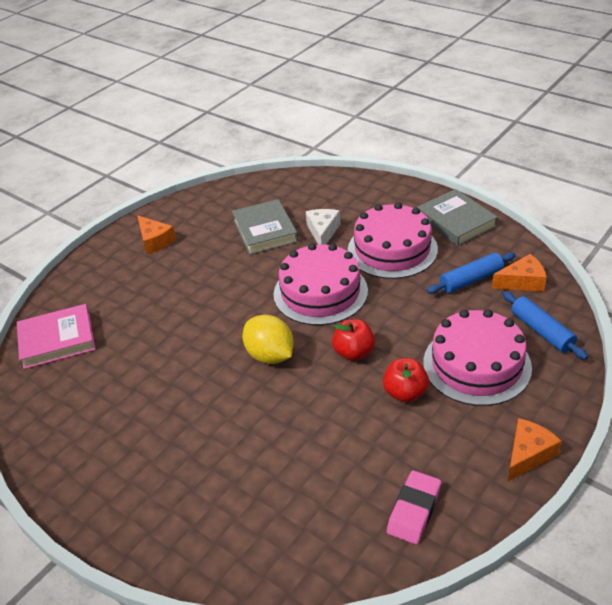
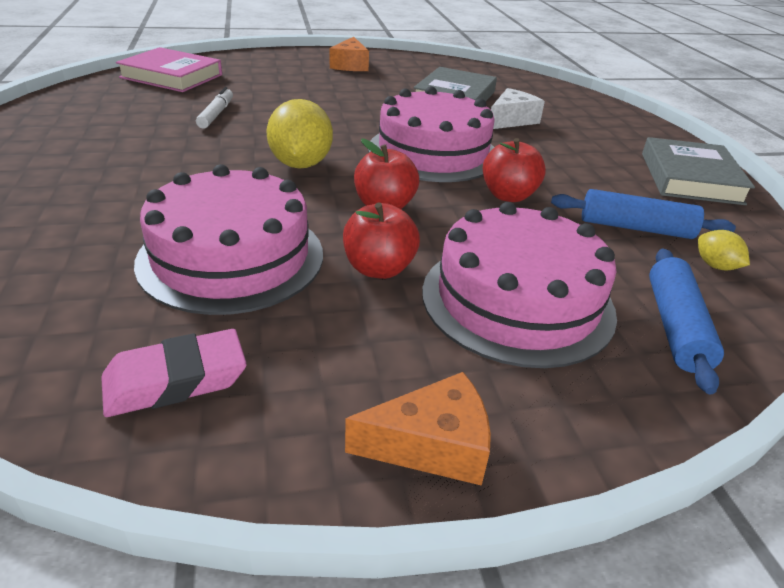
camera: 35 degrees right, 5 degrees down
pink cake [348,202,438,279] -> pink cake moved to [134,164,323,315]
orange cheese [492,254,547,292] -> yellow lemon [698,230,750,271]
none -> white marker [196,87,233,129]
none -> red apple [483,138,546,202]

